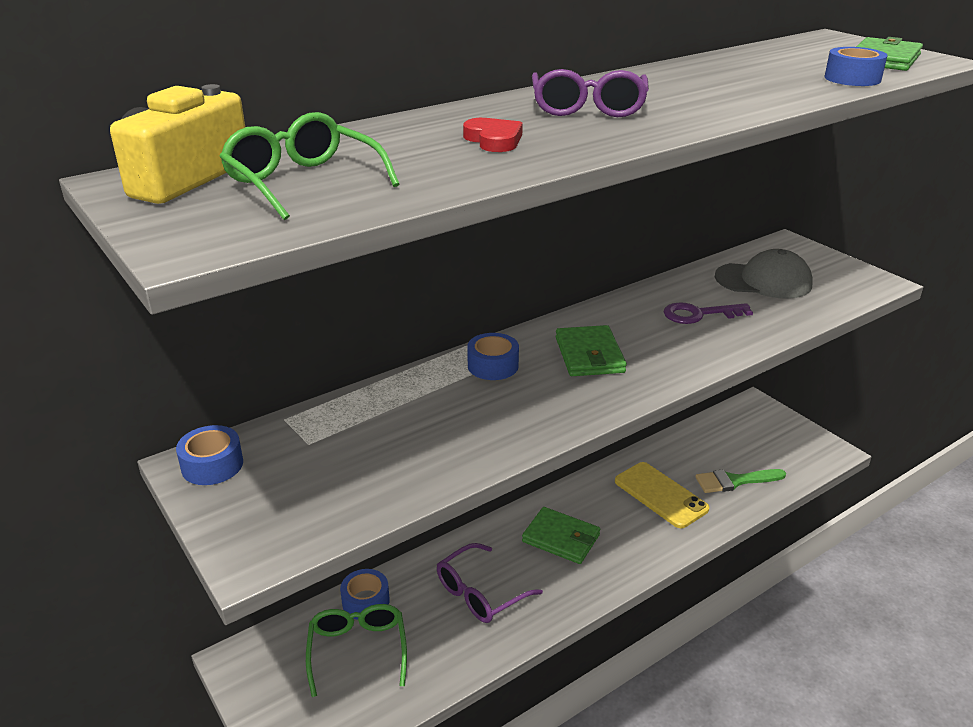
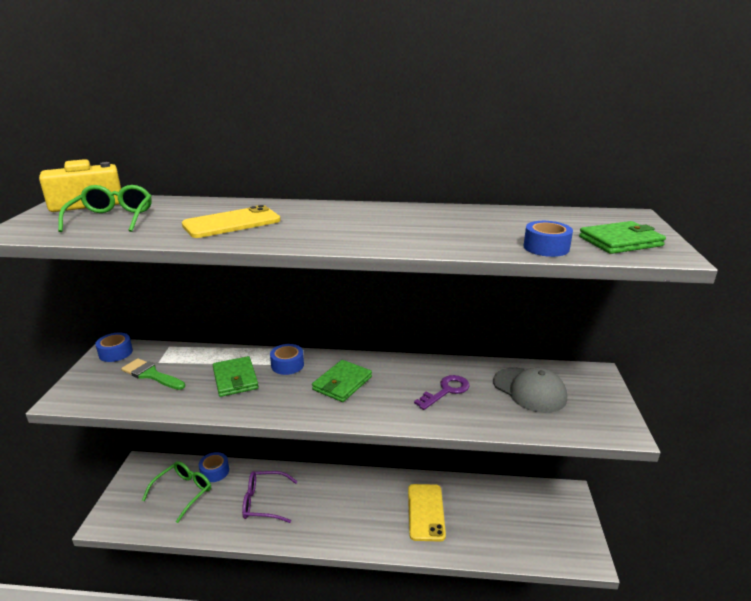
camera: 40 degrees right, 5 degrees down
red heart [463,118,523,152] -> yellow phone [182,205,281,238]
green wallet [522,507,600,564] -> green wallet moved to [213,356,259,397]
purple glasses [532,69,649,117] -> none
purple key [663,302,753,324] -> purple key turned 105 degrees clockwise [414,375,470,410]
green brush [695,469,786,493] -> green brush moved to [121,358,185,390]

